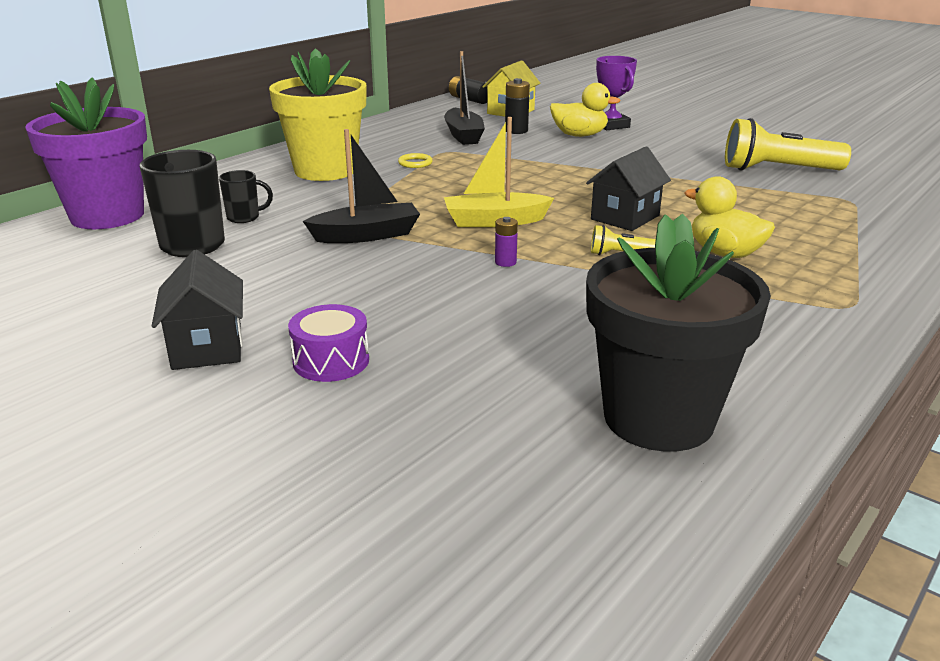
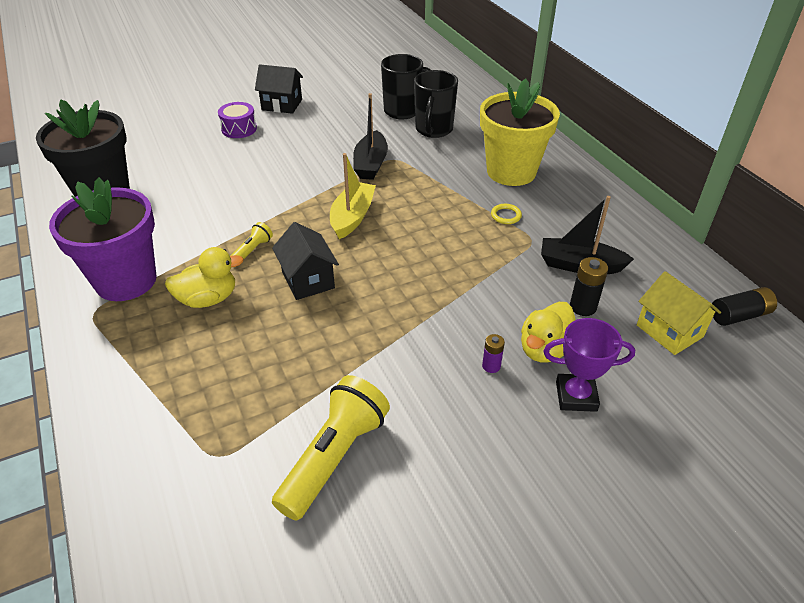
camera: 115 degrees right, 15 degrees up
purple flower pot [25,78,147,229] -> purple flower pot moved to [49,177,157,301]
black mug [219,170,273,223] -> black mug [414,70,458,138], size x1.86
purple battery [495,217,518,267] -> purple battery moved to [482,334,505,373]

